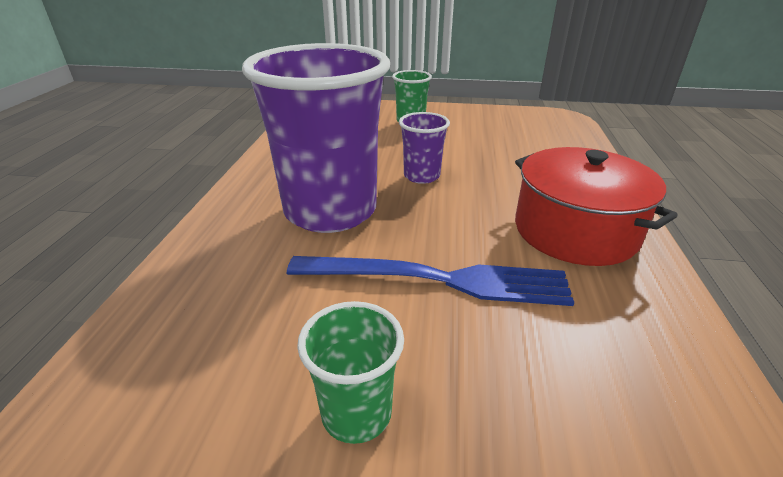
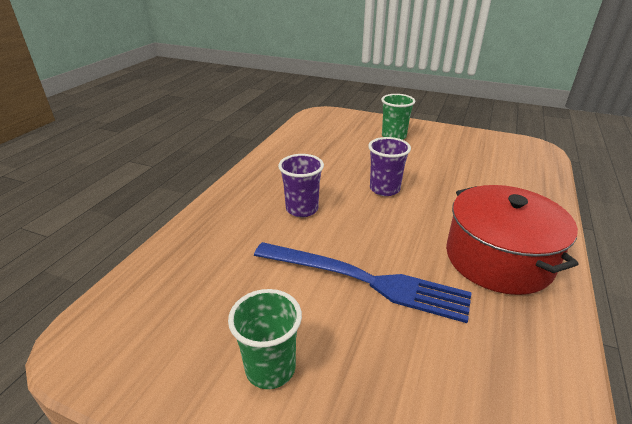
camera: 15 degrees right, 0 degrees up
purple cup [242,43,390,233] -> purple cup [278,154,324,217], size x0.45

